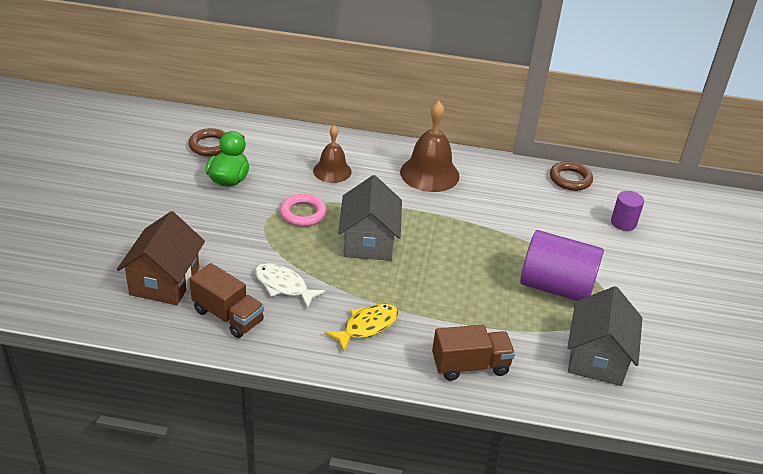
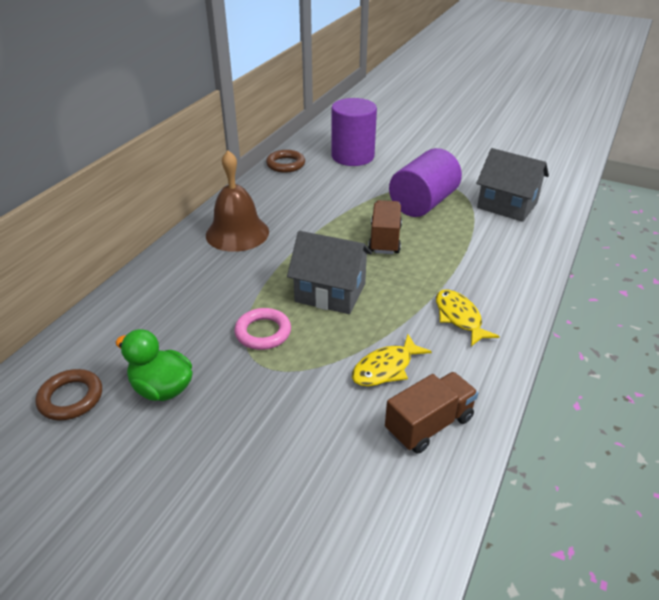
camera: 70 degrees left, 0 degrees up
brown house [117,211,205,305] -> none
white fish [255,263,326,308] -> yellow fish [352,334,432,386]
brown bell [313,125,352,183] -> none
brown truck [432,325,515,381] -> brown truck moved to [368,200,402,254]
purple cylinder [611,191,644,231] -> purple cylinder [331,98,377,166], size x1.99

